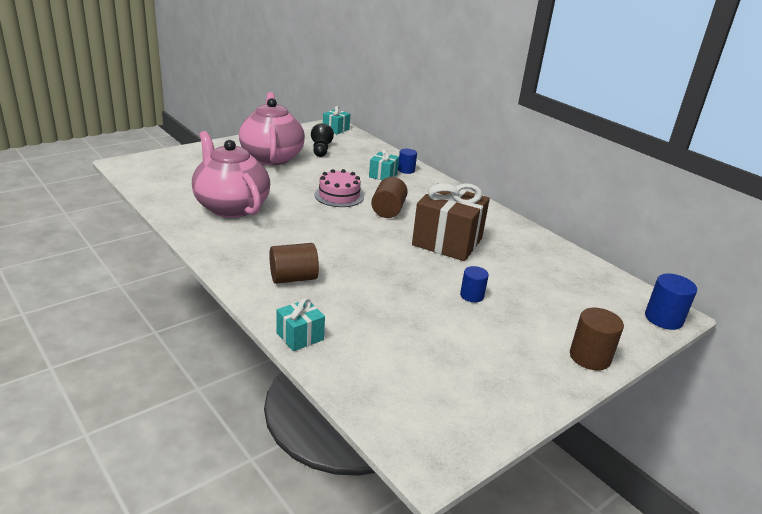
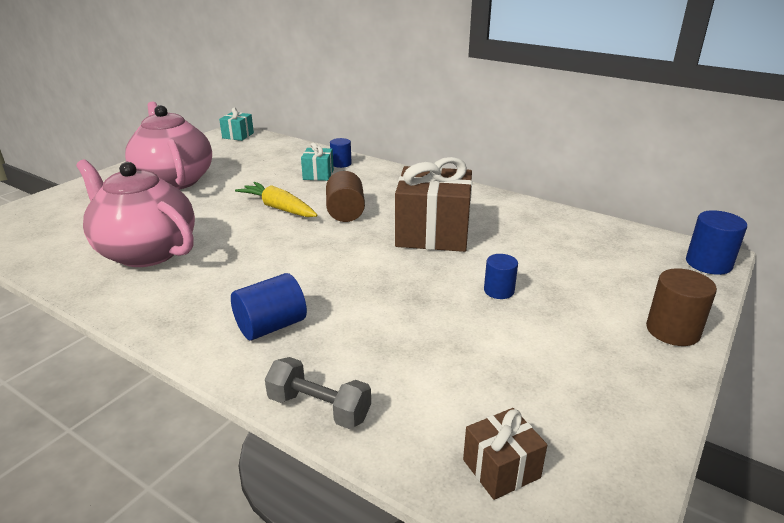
camera: 15 degrees left, 0 degrees up
brown cylinder [269,243,319,284] -> blue cylinder [231,273,307,341]
turquoise gift [277,298,325,351] -> grey dumbbell [265,357,371,429]
black pawn [311,123,334,157] -> none
pink cake [314,169,364,207] -> yellow carrot [235,182,318,217]
none -> brown gift [463,408,547,500]

